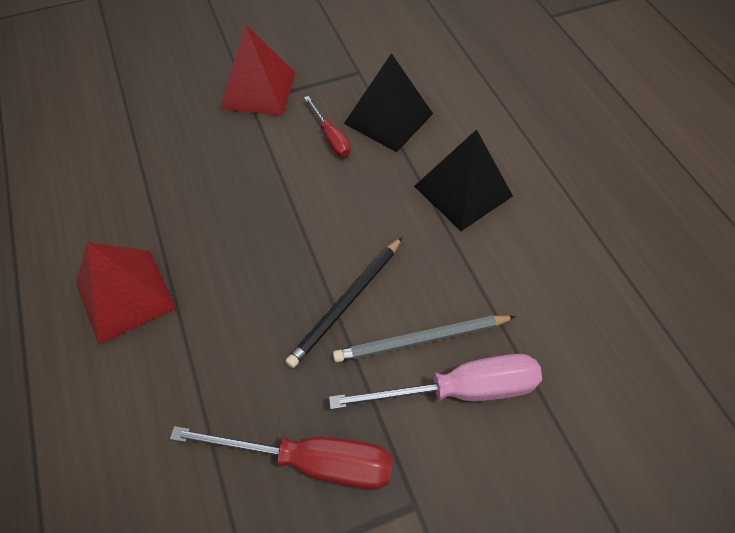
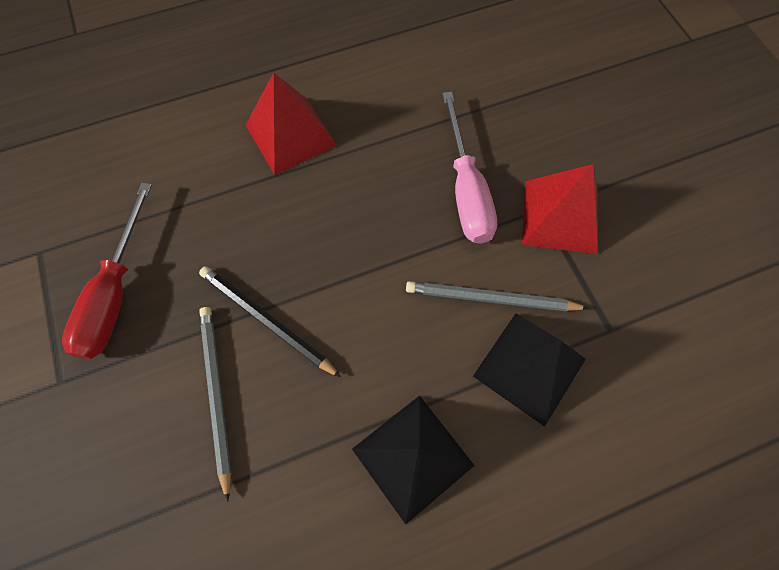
camera: 90 degrees right, 10 degrees up
red screwdriver [304,96,350,157] -> grey pencil [406,281,589,311]
pink screwdriver [329,354,542,409] -> pink screwdriver moved to [442,92,497,244]

